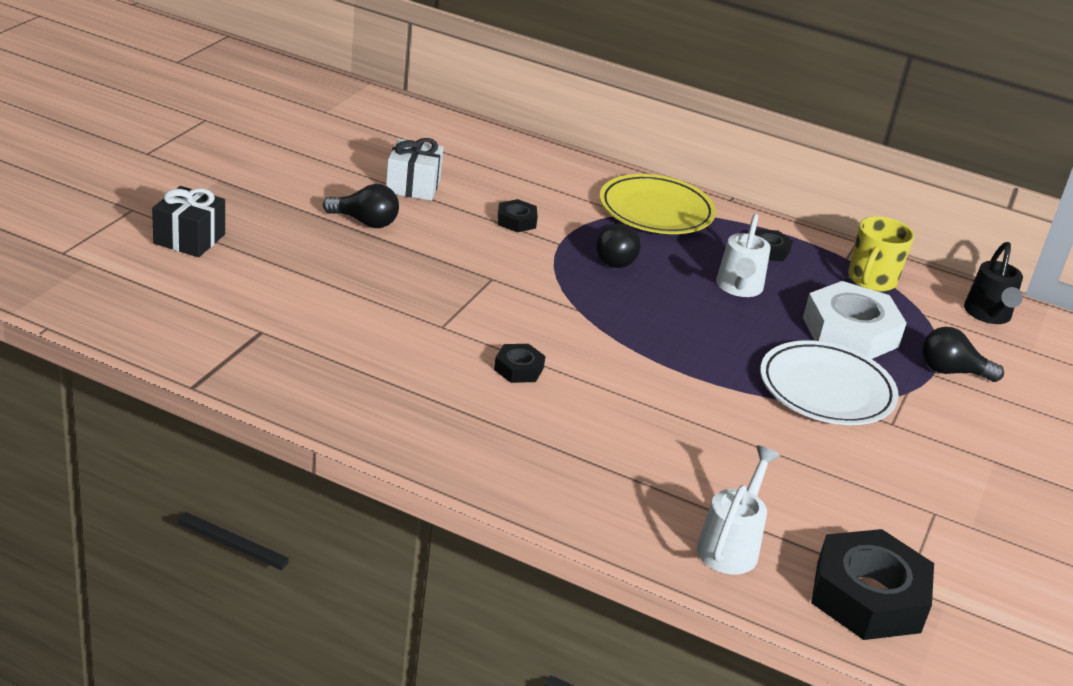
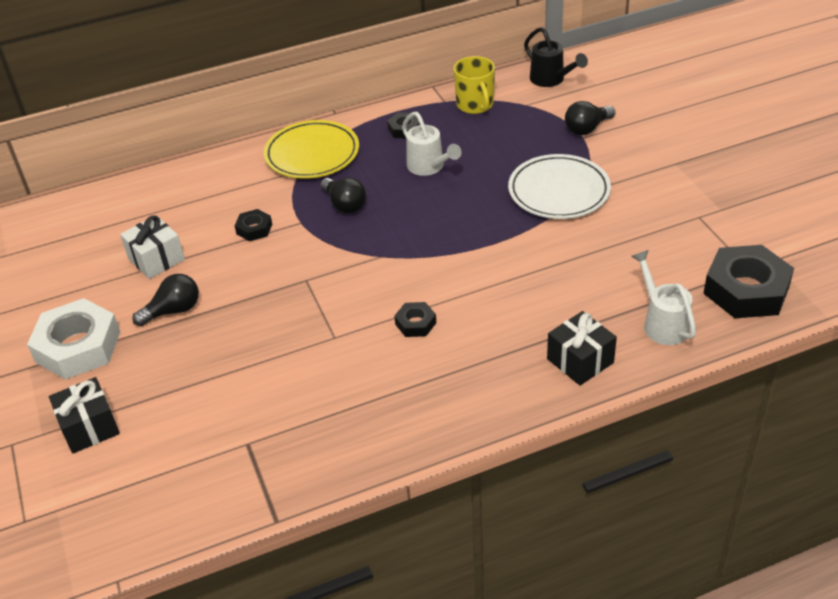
camera: 40 degrees left, 10 degrees up
white nut [803,281,907,359] -> white nut moved to [27,298,120,380]
none -> black gift [547,311,617,386]

